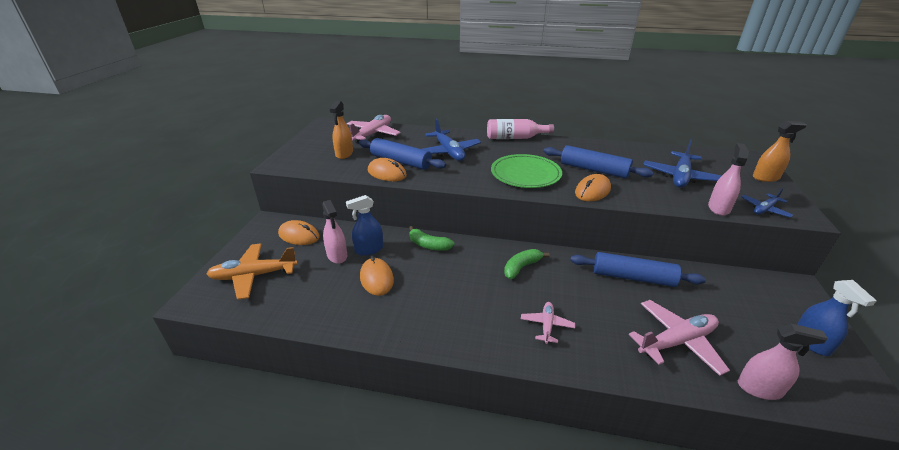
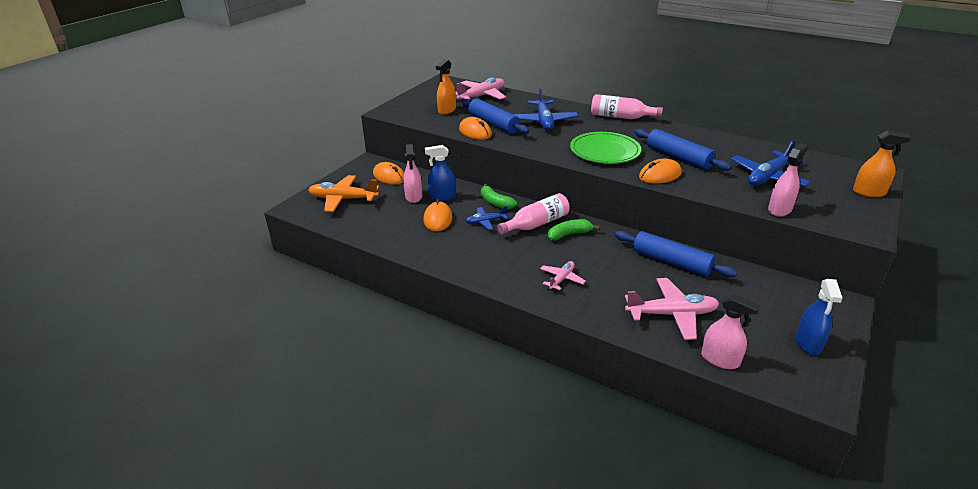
camera: 20 degrees right, 0 degrees up
blue plane [741,188,793,217] -> blue plane moved to [466,206,508,230]
none -> pink bottle [497,193,570,235]

